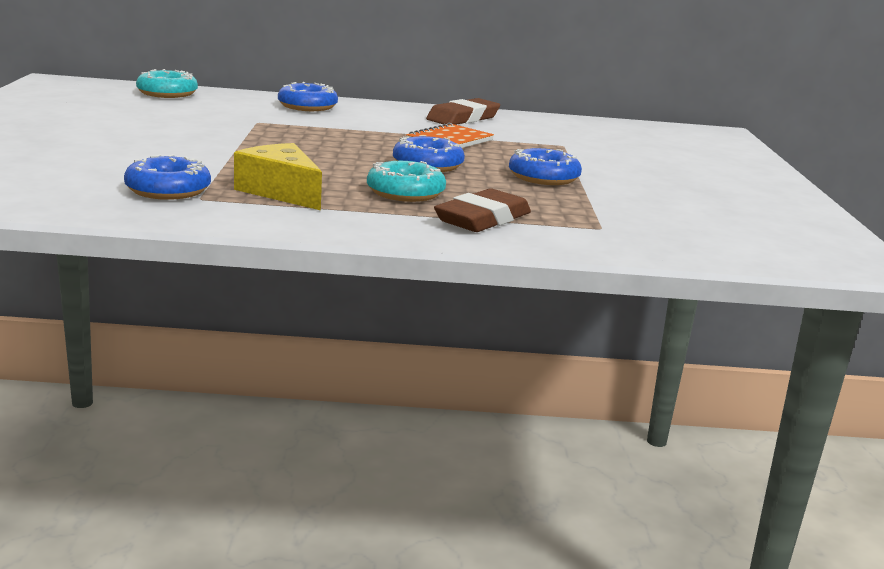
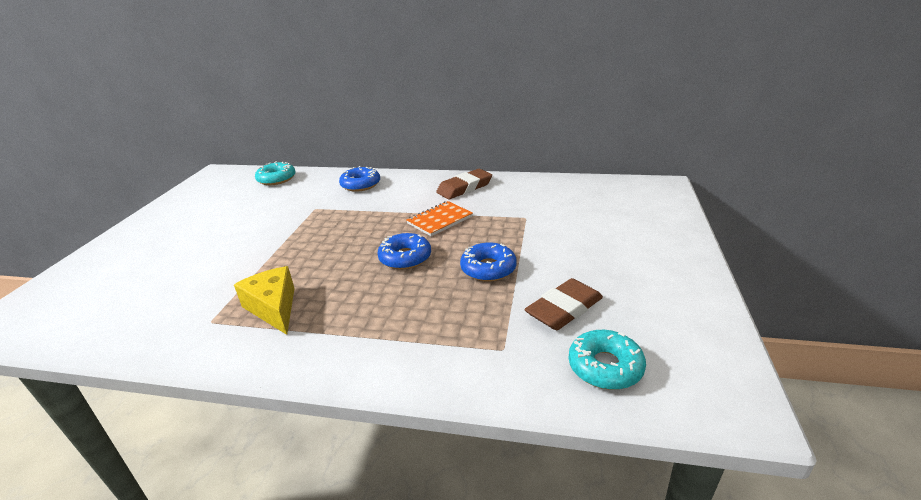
camera: 15 degrees right, 10 degrees up
blue donut [124,154,211,200] -> none
turquoise donut [367,161,446,202] -> turquoise donut moved to [568,330,646,390]
brown eraser [434,189,531,232] -> brown eraser moved to [524,278,603,330]

